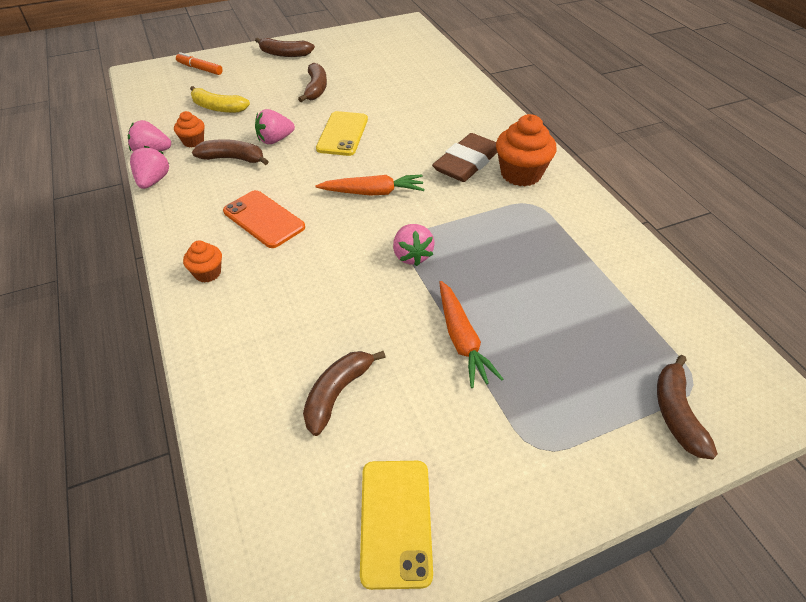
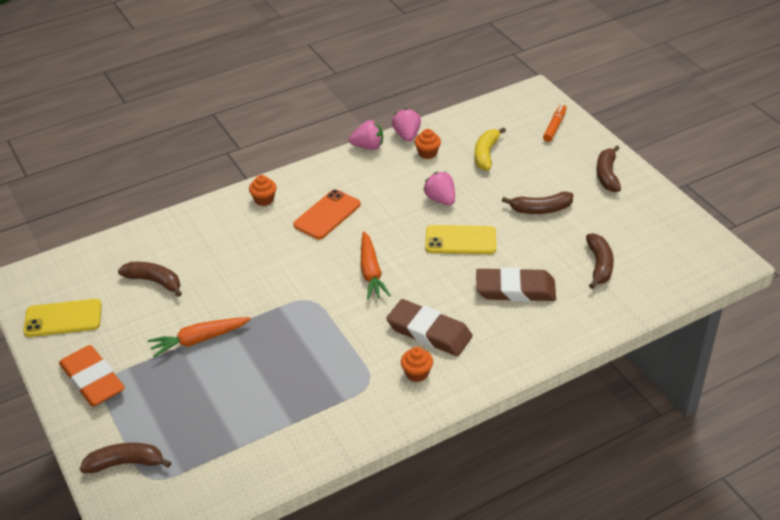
camera: 85 degrees right, 5 degrees down
brown banana [192,139,269,165] -> brown banana moved to [586,233,614,289]
pink strawberry [393,224,435,266] -> none
orange cupcake [496,114,557,186] -> orange cupcake [401,347,433,382], size x0.54
none -> orange eraser [59,345,125,406]
none -> brown eraser [476,267,556,302]

